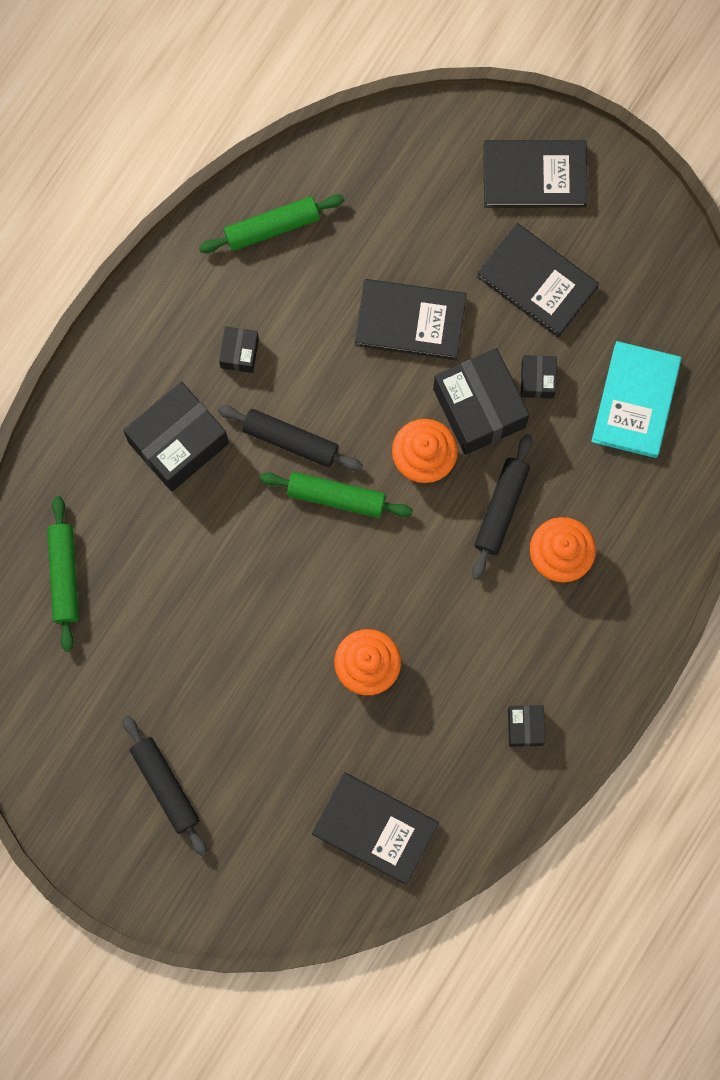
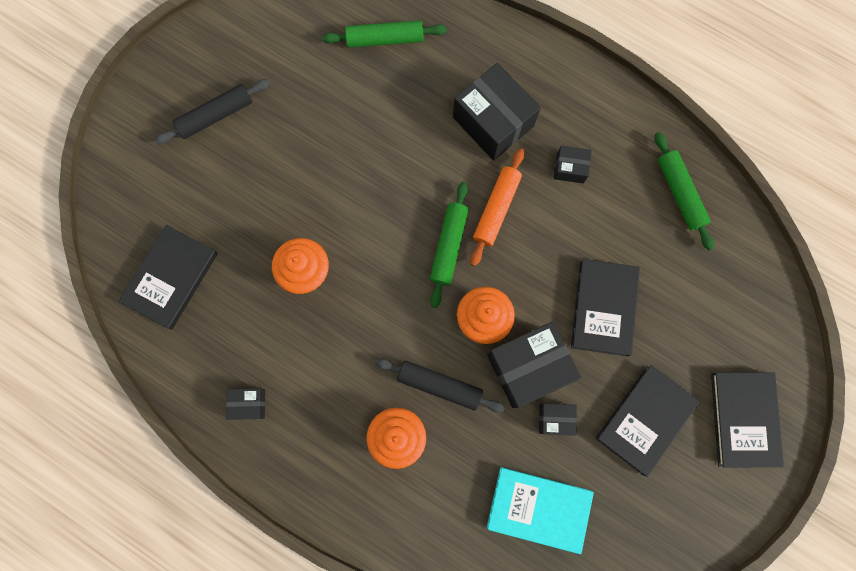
camera: 90 degrees right, 0 degrees up
black rolling pin [218,405,363,471] -> orange rolling pin [470,148,525,266]

